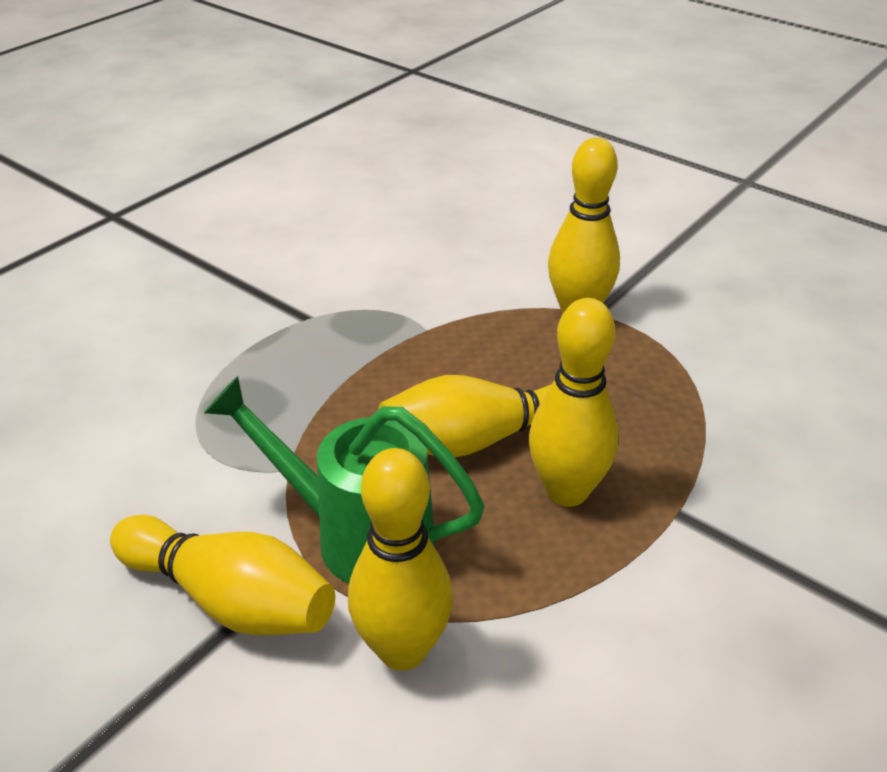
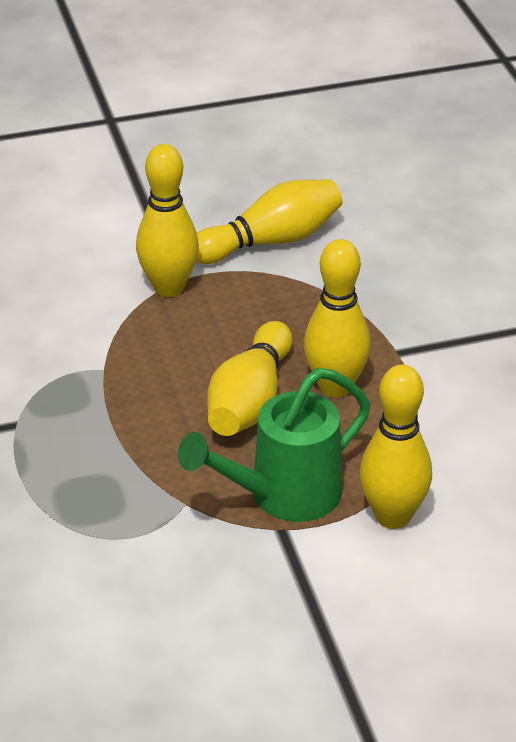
camera: 55 degrees left, 0 degrees up
yellow bowling pin [110,515,335,635] -> yellow bowling pin moved to [196,179,342,264]

